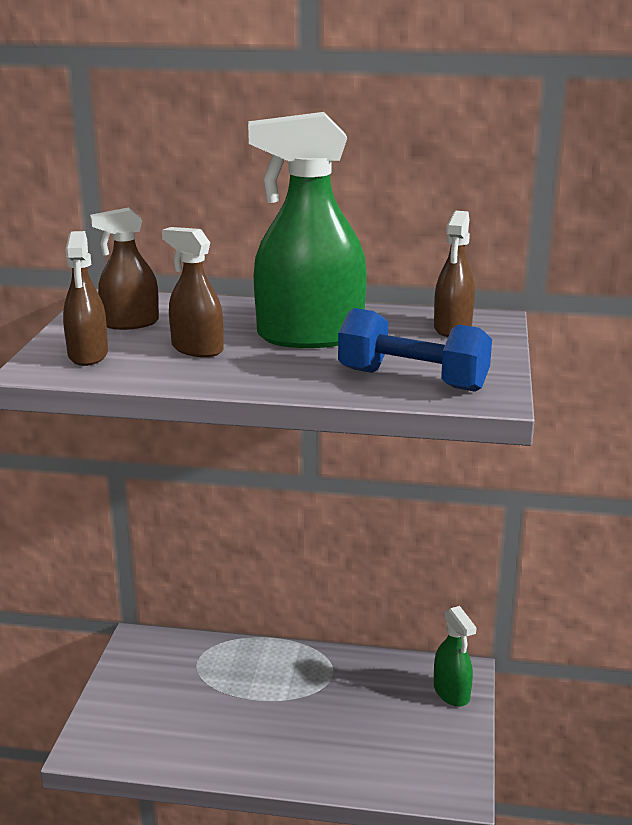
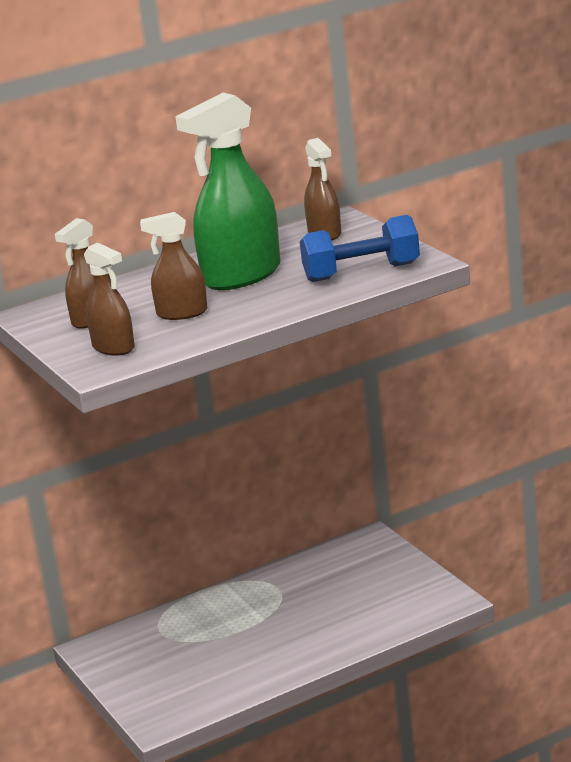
camera: 35 degrees left, 0 degrees up
green spray bottle [434,606,477,707] -> none

